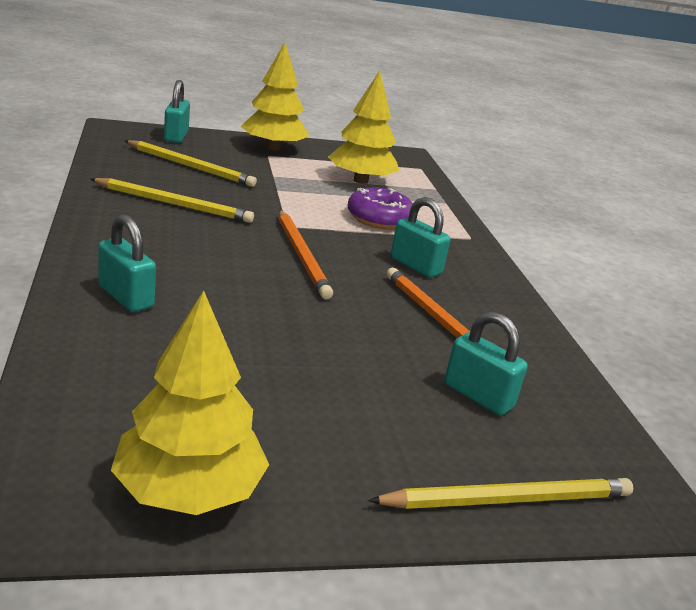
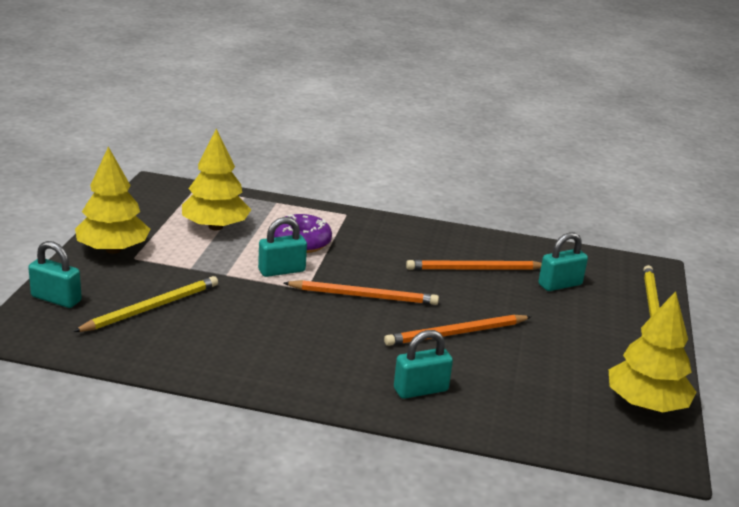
camera: 65 degrees left, 0 degrees up
yellow pencil [90,178,254,223] -> none
turquoise padlock [391,197,451,278] -> turquoise padlock moved to [258,217,307,277]
none -> orange pencil [384,315,531,346]

